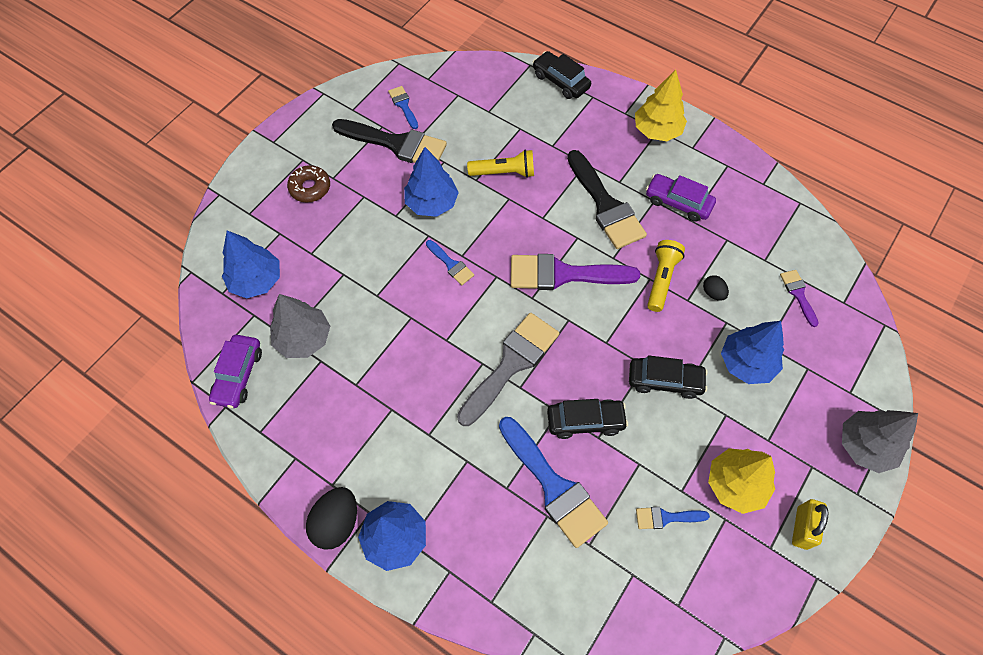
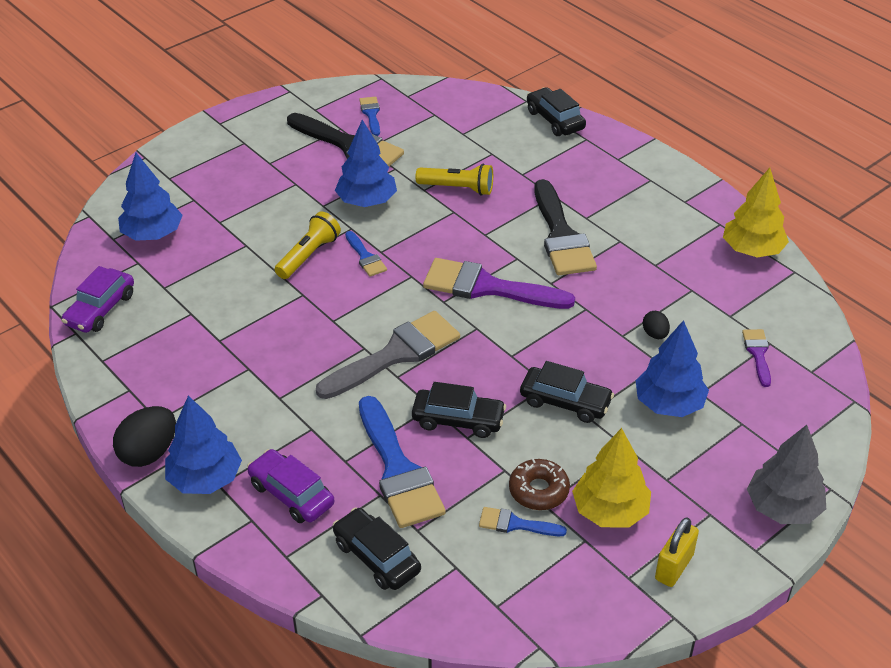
camera: 15 degrees right, 20 degrees down
grey tree [270,294,330,358] -> none
brown donut [287,165,330,203] -> brown donut moved to [509,458,570,510]
yellow tree [635,70,687,141] -> yellow tree moved to [723,168,789,258]
purple car [646,174,716,222] -> purple car moved to [247,449,334,523]
yellow flashlight [647,240,685,312] -> yellow flashlight moved to [275,211,341,279]
none -> black car [332,507,421,590]

